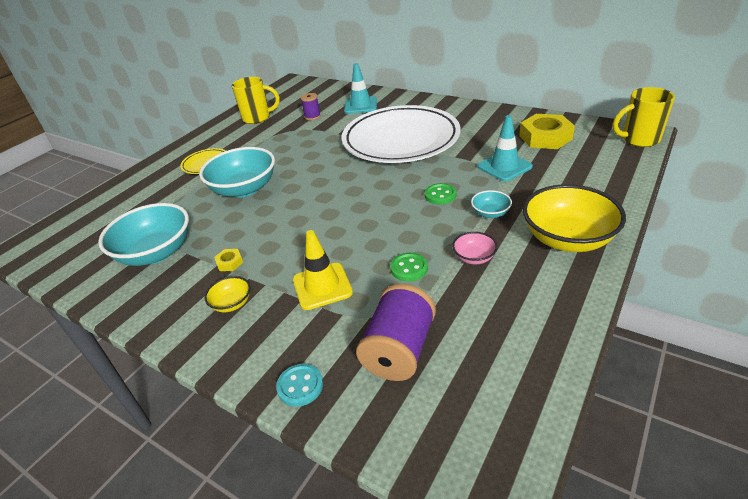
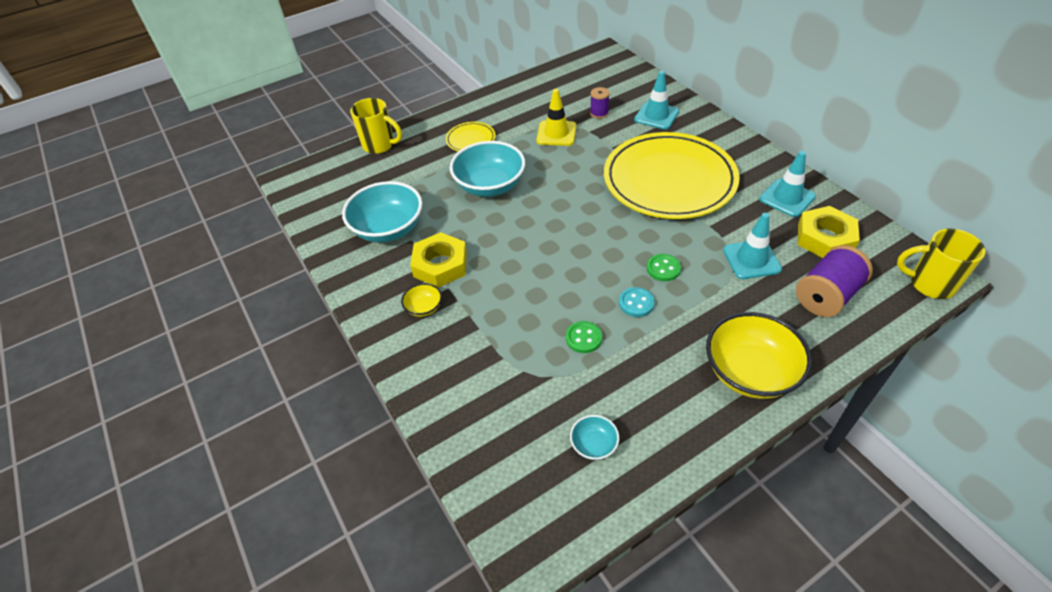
camera: 25 degrees right, 10 degrees up
yellow nut [214,249,243,271] -> yellow nut [410,232,467,288], size x2.28
yellow mug [232,77,280,124] -> yellow mug moved to [350,98,402,154]
turquoise button [276,364,323,407] -> turquoise button moved to [619,287,655,317]
yellow traffic cone [293,230,353,310] -> yellow traffic cone moved to [536,89,576,146]
white plate [341,105,461,163] -> yellow plate [604,132,740,219]
purple spool [356,284,436,381] -> purple spool moved to [796,245,873,317]
pink bowl [452,232,498,264] -> none
turquoise bowl [471,190,512,218] -> turquoise bowl moved to [570,415,619,460]
none -> turquoise traffic cone [759,151,816,217]

